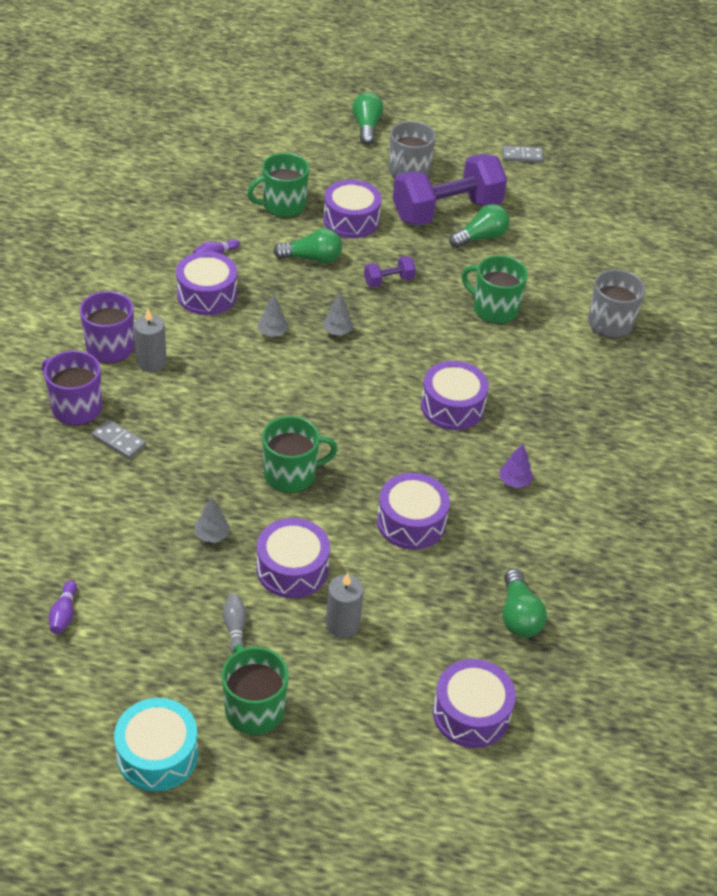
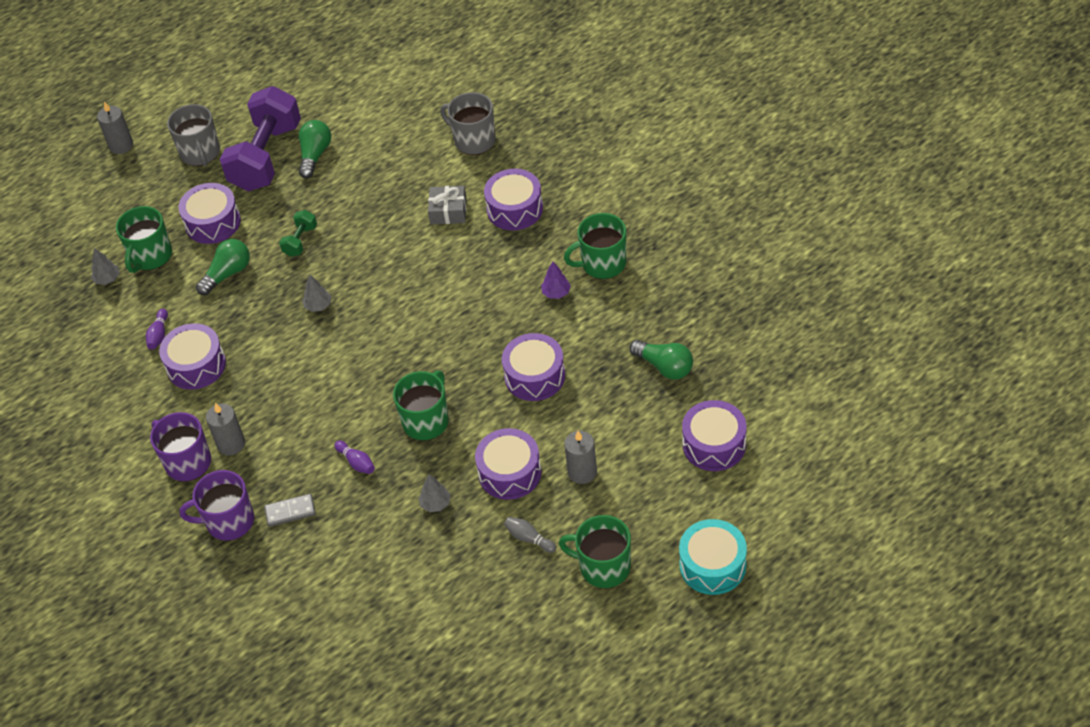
camera: 40 degrees left, 5 degrees up
purple bowling pin [49,580,77,634] -> purple bowling pin moved to [334,441,375,474]
turquoise drum [114,698,198,791] -> turquoise drum moved to [679,519,747,595]
grey tree [257,294,288,337] -> grey tree moved to [91,248,120,285]
green light bulb [352,92,383,145] -> grey candle [97,102,133,154]
purple dumbbell [364,256,416,288] -> green dumbbell [279,210,317,257]
purple drum [421,361,489,430] -> purple drum moved to [484,169,543,230]
green mug [462,255,528,324] -> green mug moved to [564,213,626,279]
grey domino [502,145,544,163] -> none
grey mug [588,269,645,338] -> grey mug turned 135 degrees clockwise [440,92,495,155]
none -> grey gift [428,186,467,225]

